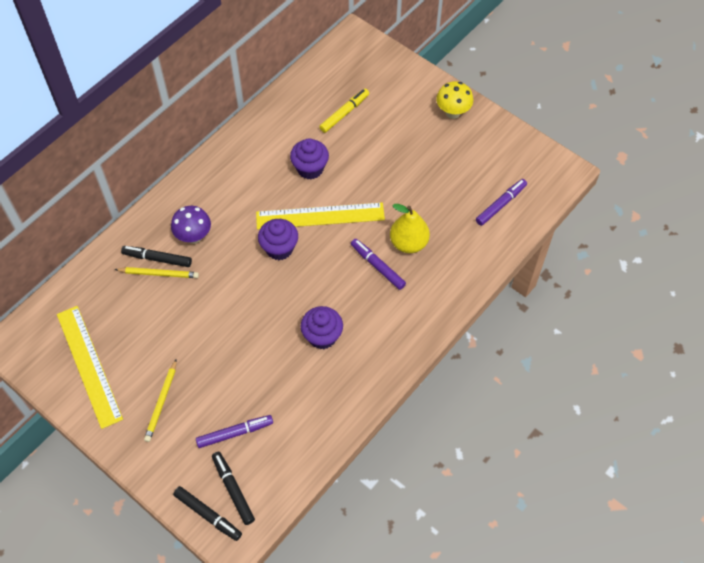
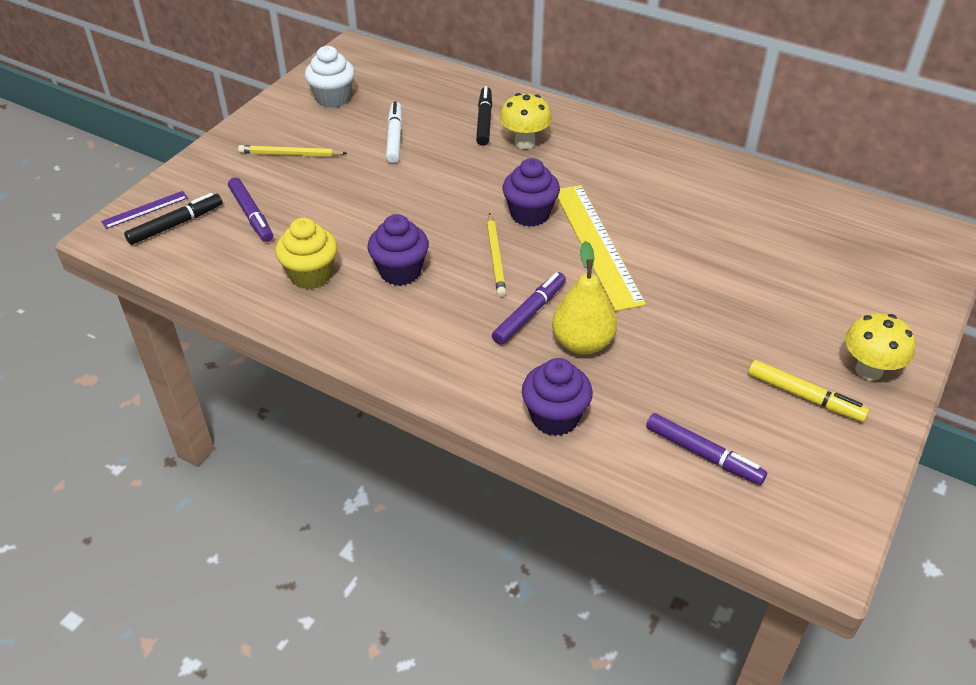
camera: 80 degrees right, 15 degrees down
yellow ruler [57,306,123,429] -> white cupcake [305,45,355,108]
yellow pencil [114,267,199,278] -> yellow pencil moved to [487,213,506,297]
purple mushroom [171,206,211,244] -> yellow mushroom [500,93,552,149]
black marker [173,486,242,541] -> purple ruler [101,191,188,229]
purple cupcake [290,138,329,180] -> purple cupcake moved to [522,358,593,436]
yellow marker [319,89,369,133] -> yellow marker moved to [748,360,869,422]
none -> yellow cupcake [275,218,337,289]
none -> white marker [386,101,402,163]

